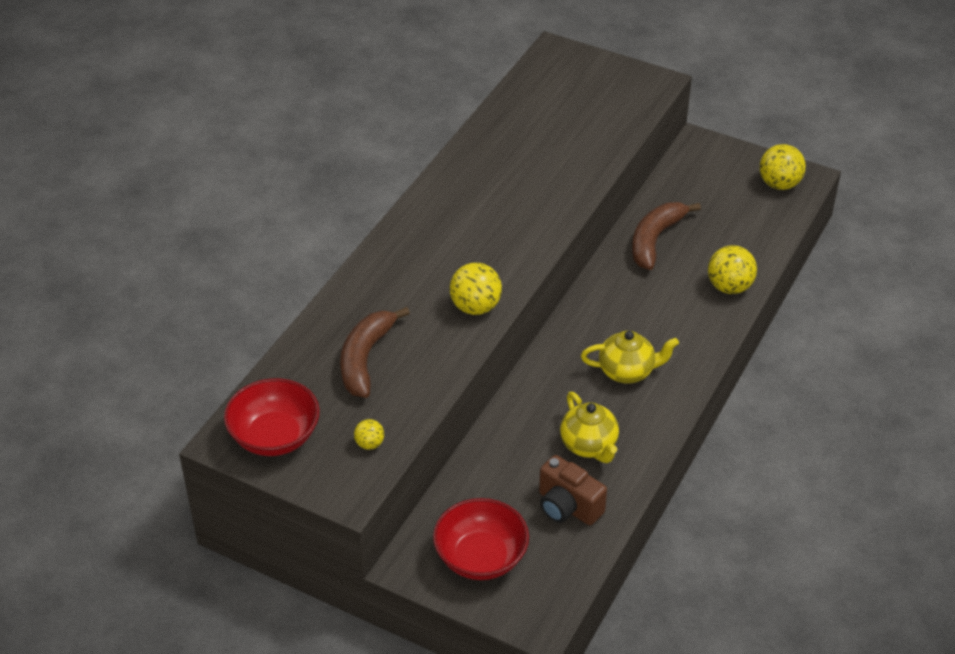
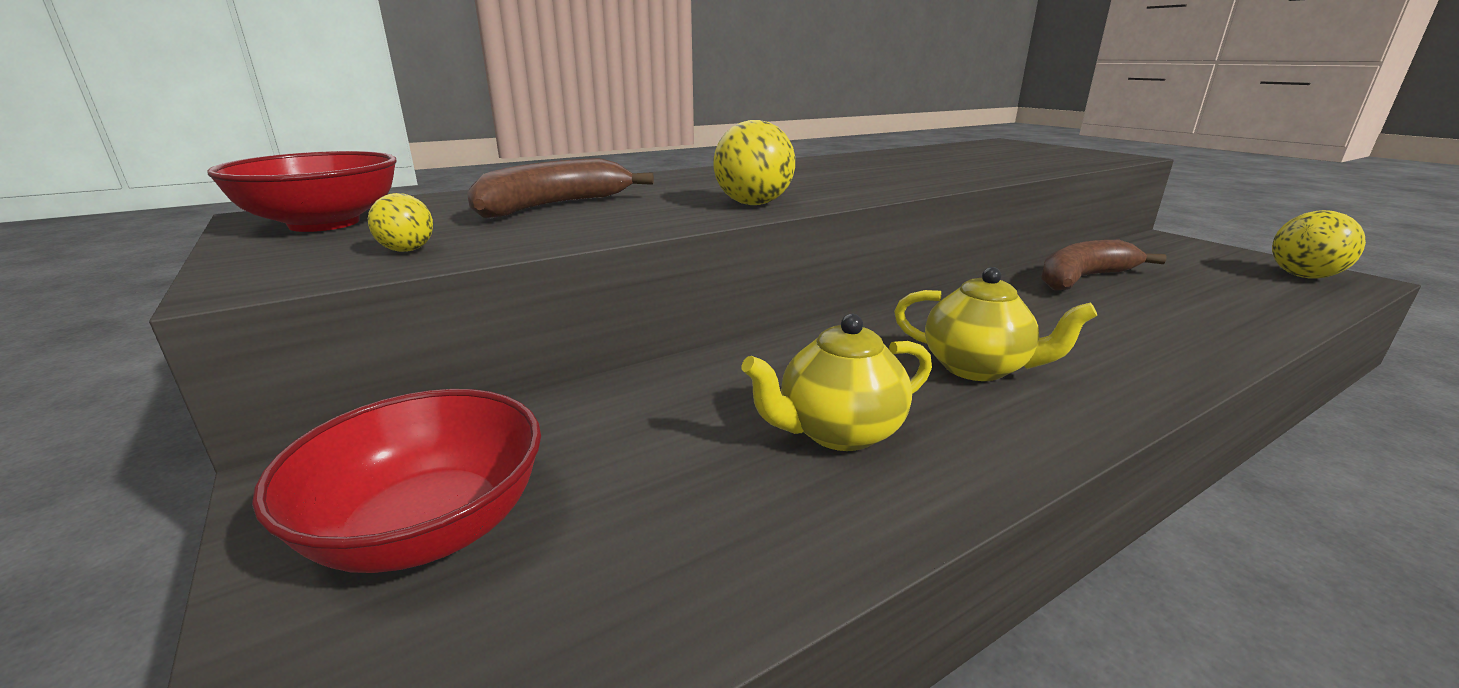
camera: 30 degrees right, 20 degrees down
brown camera [539,455,607,525] -> none
yellow teapot [560,392,619,463] -> yellow teapot turned 60 degrees clockwise [742,314,932,451]
yellow ball [708,245,757,294] -> none

